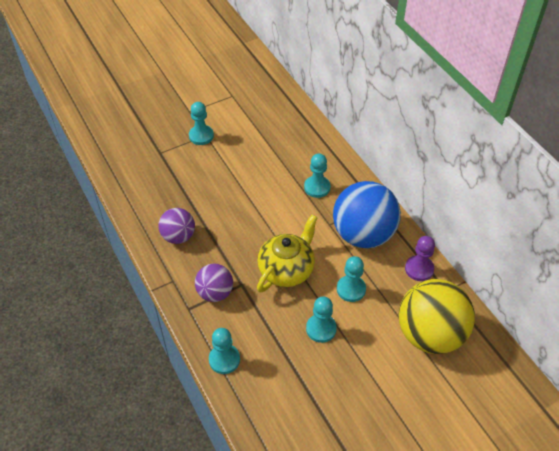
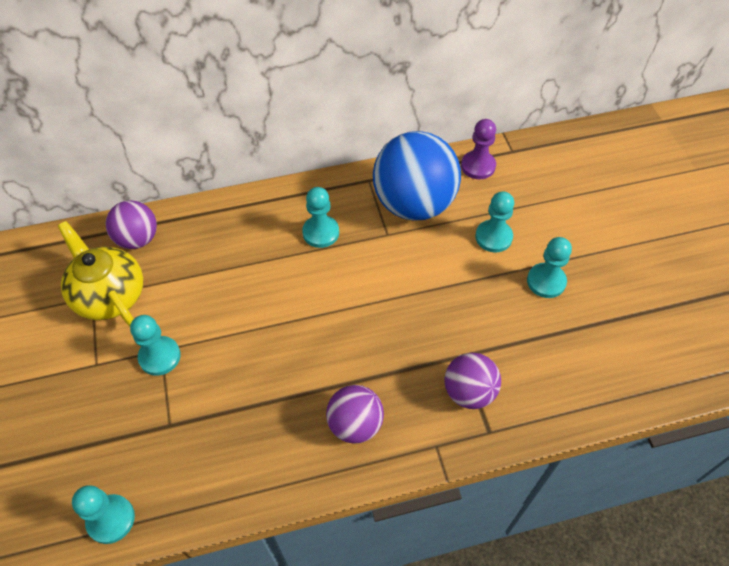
camera: 75 degrees left, 5 degrees up
turquoise pawn [209,328,240,374] -> turquoise pawn moved to [72,485,135,544]
yellow teapot [257,215,318,292] -> yellow teapot moved to [58,221,143,326]
yellow ball [399,279,475,354] -> none
none -> purple ball [105,200,157,249]

